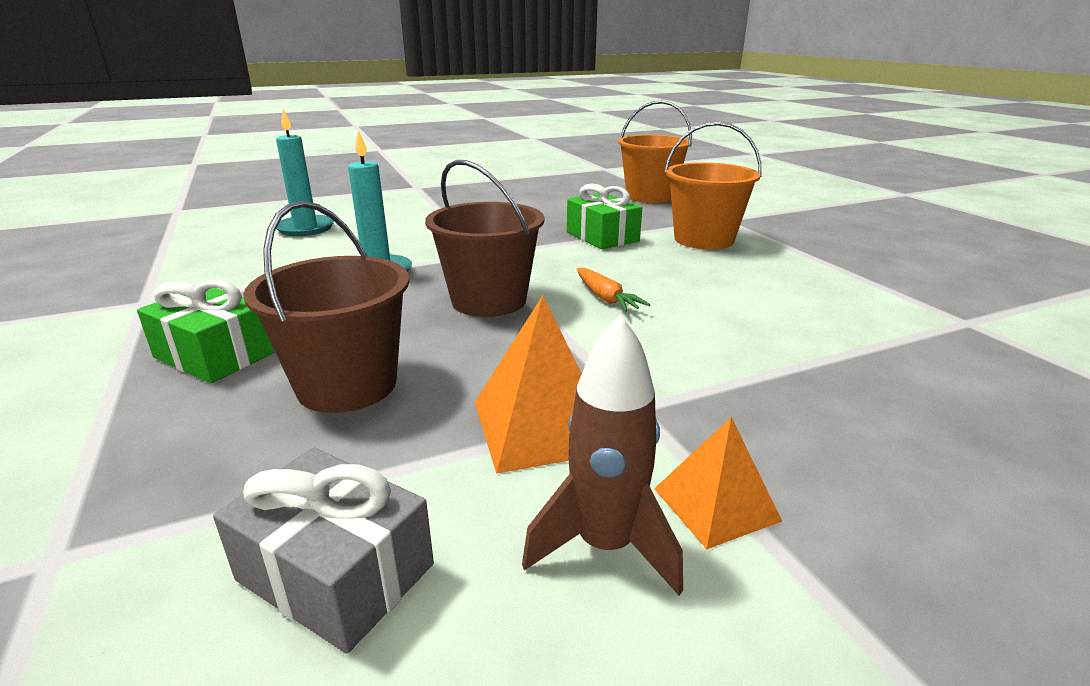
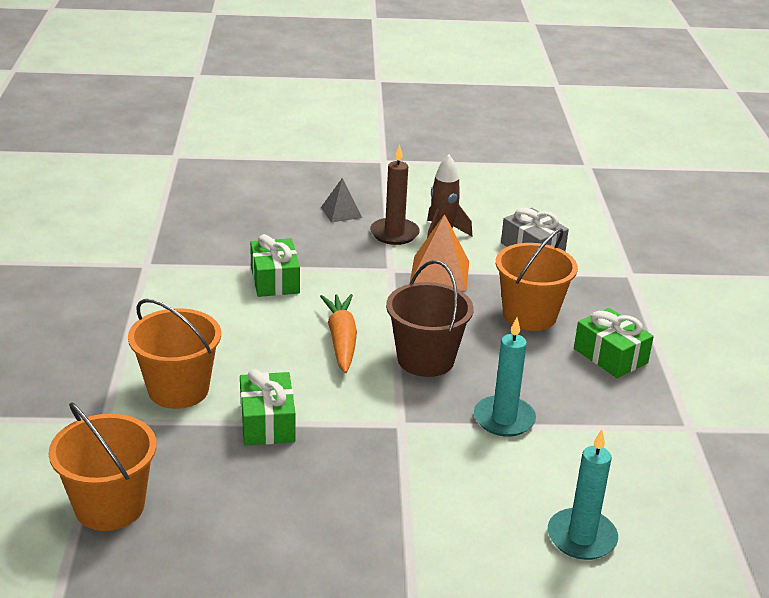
camera: 160 degrees left, 5 degrees up
brown bucket [243,201,410,413] -> orange bucket [496,228,578,331]
orange carrot [577,268,650,312] -> orange carrot [320,294,357,373], size x1.57
orange pyramid [654,417,782,549] -> brown candle [370,144,420,245]
none -> green gift [250,234,300,297]
none -> grey pyramid [321,178,362,223]

